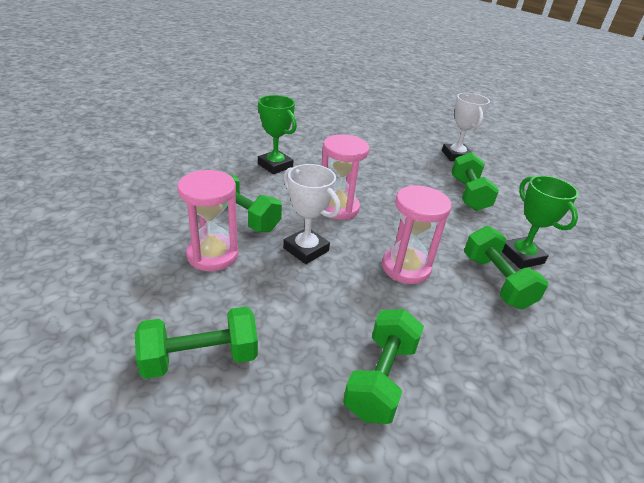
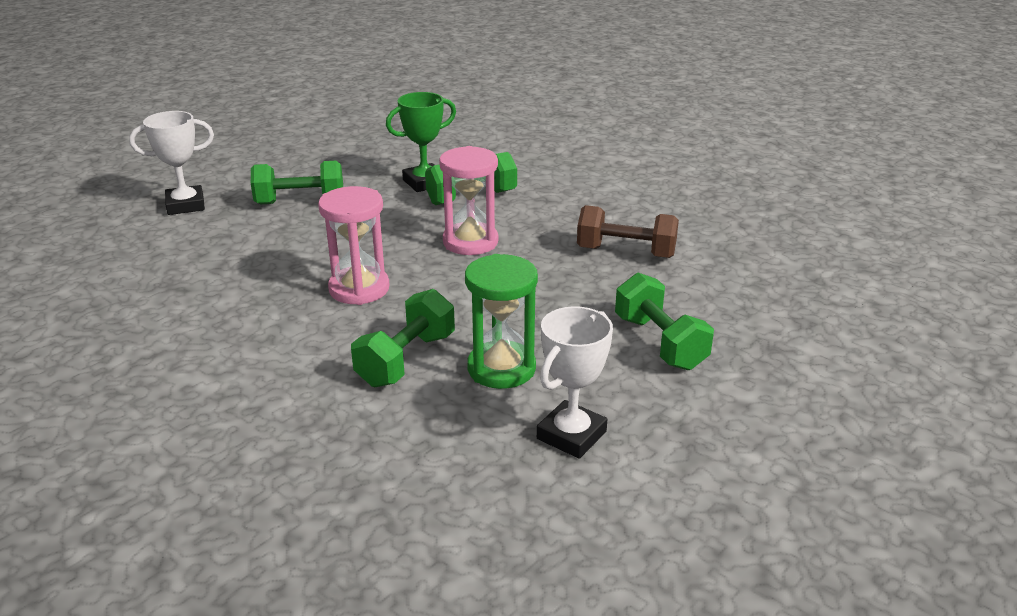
camera: 95 degrees left, 5 degrees down
pink hourglass [177,170,238,271] -> green hourglass [465,254,538,389]
green trophy [258,95,297,174] -> none
white trophy [283,164,341,264] -> white trophy moved to [537,306,613,459]
green dumbbell [343,309,424,424] -> brown dumbbell [577,205,679,258]

